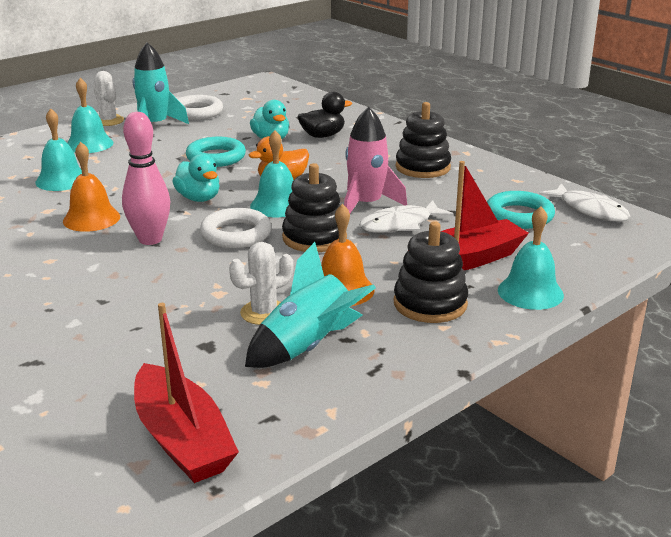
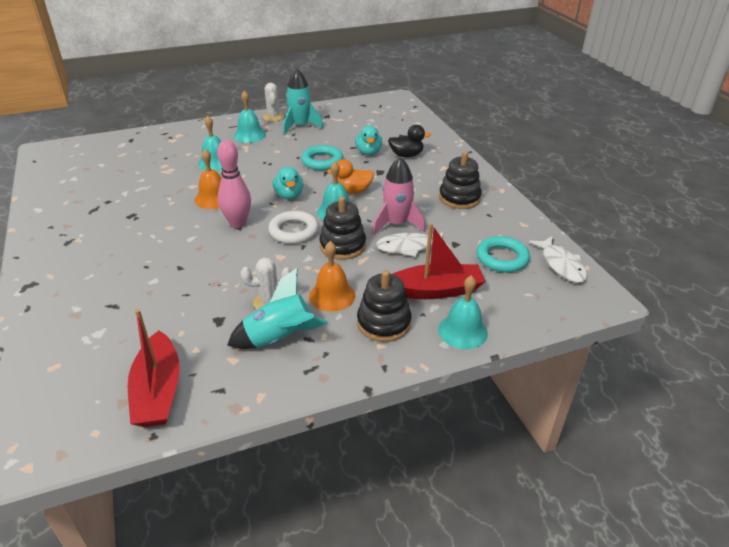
camera: 20 degrees right, 10 degrees up
white ring [178,95,223,120] -> none

